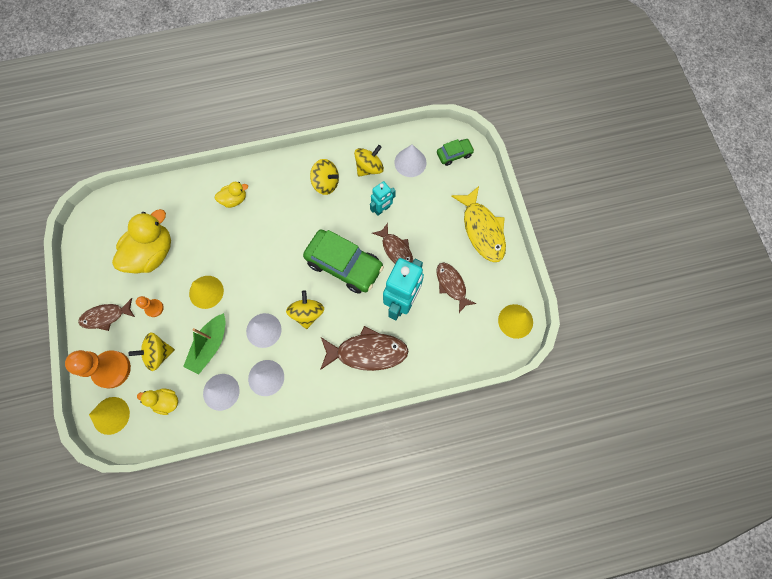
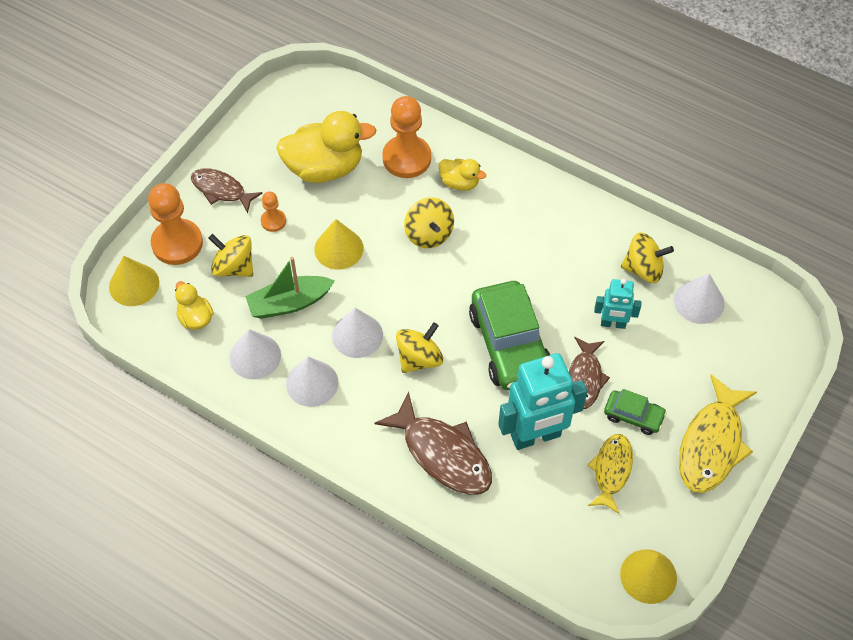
camera: 45 degrees right, 15 degrees down
yellow spinning top [310,159,339,195] -> yellow spinning top moved to [404,197,454,248]
brown fish [436,262,476,313] -> yellow fish [587,434,633,514]
green car [437,139,474,166] -> green car moved to [604,389,667,435]
none -> orange pawn [382,96,431,178]

